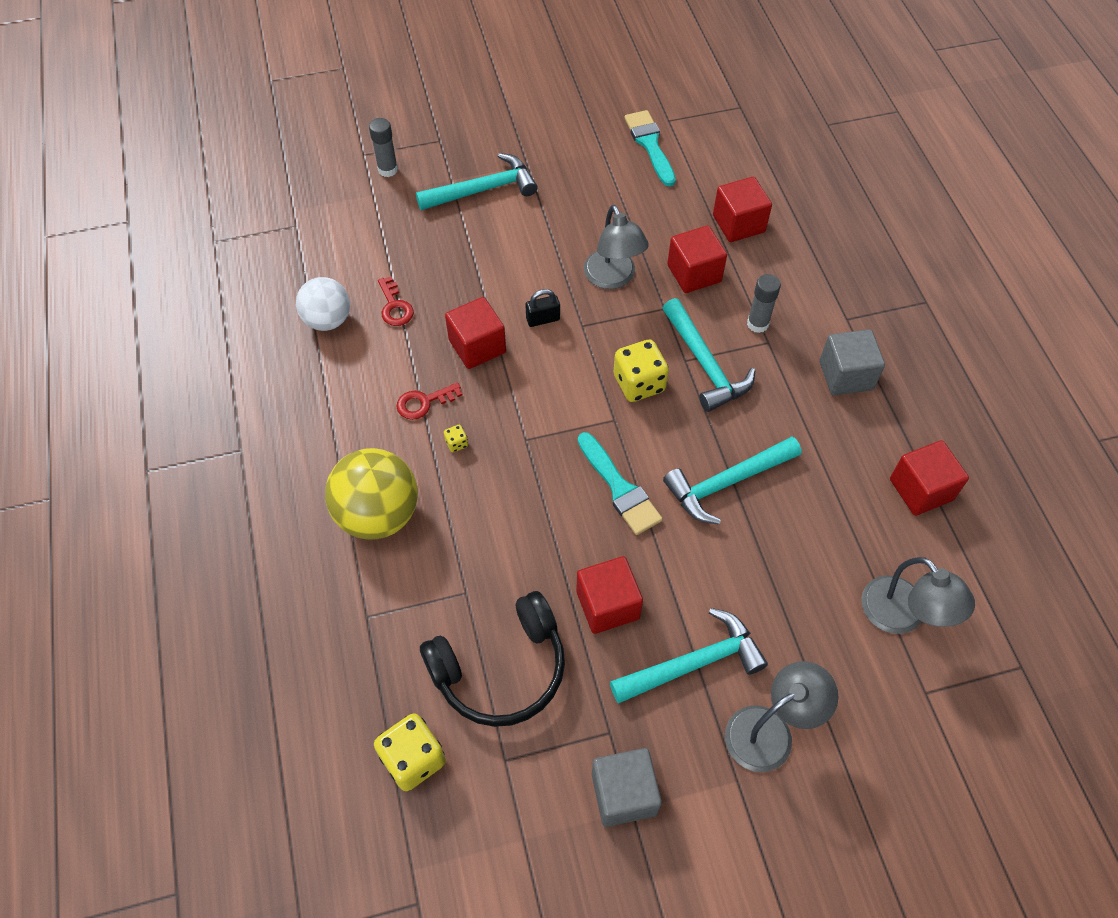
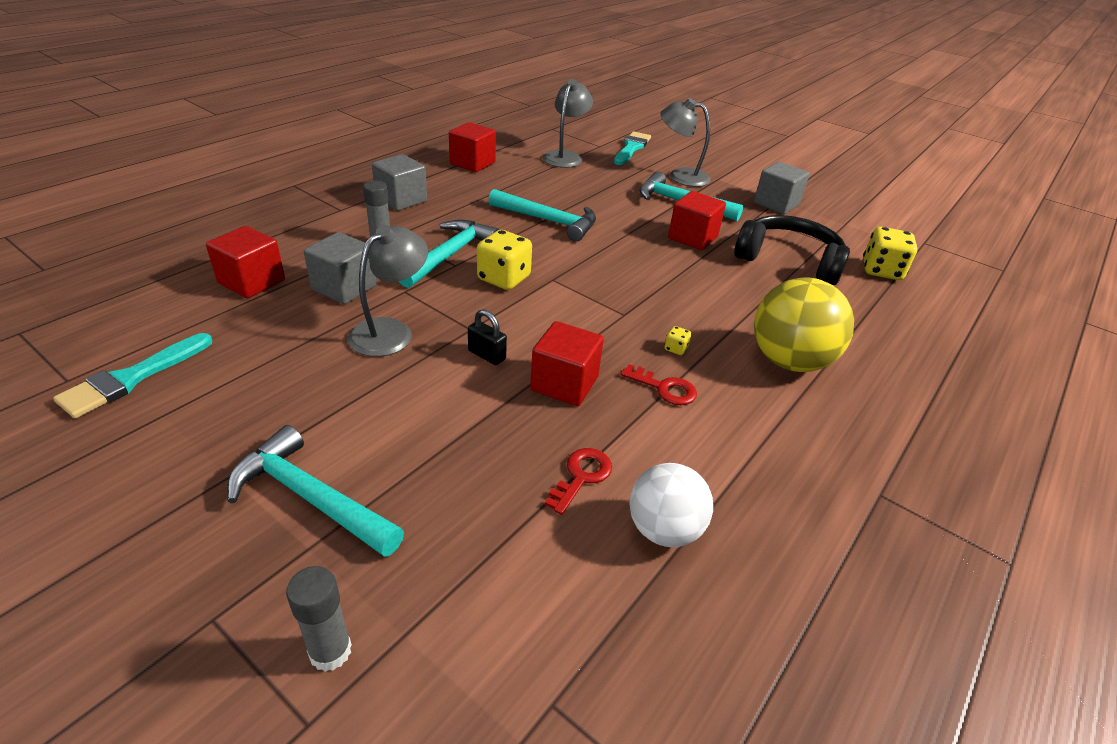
camera: 130 degrees left, 20 degrees down
turquoise brush [578,432,663,535] -> turquoise brush moved to [614,131,651,165]
red cube [667,225,727,293] -> grey cube [304,232,377,304]

